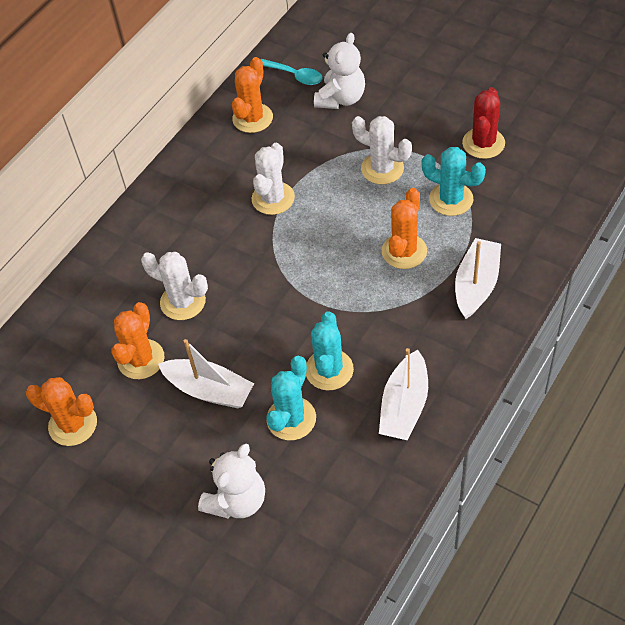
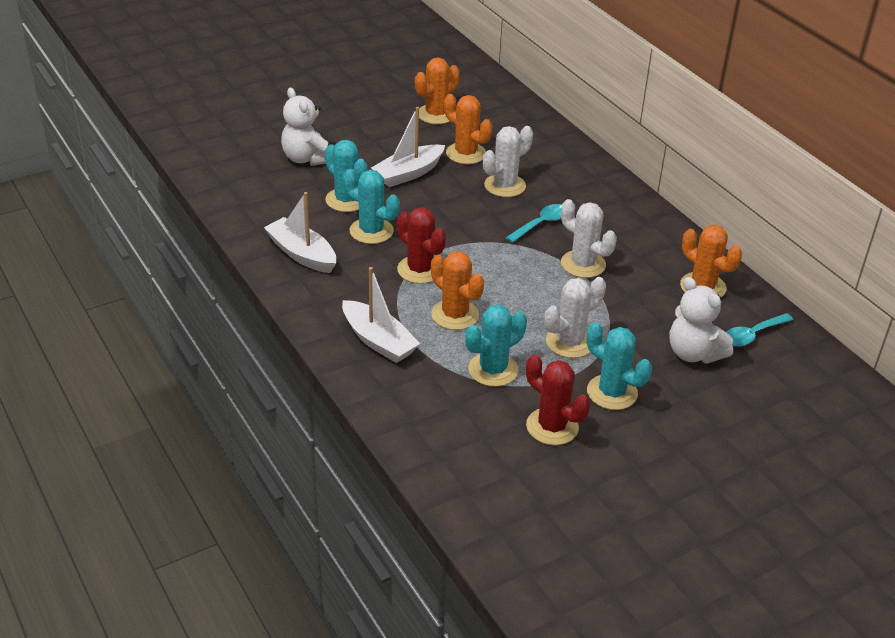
camera: 110 degrees right, 15 degrees down
none -> red cactus [397,207,446,284]
none -> turquoise spoon [506,204,562,243]
none -> turquoise cactus [587,323,652,410]

